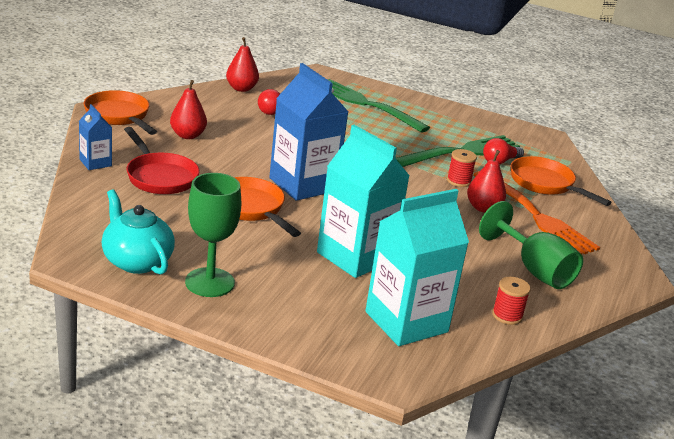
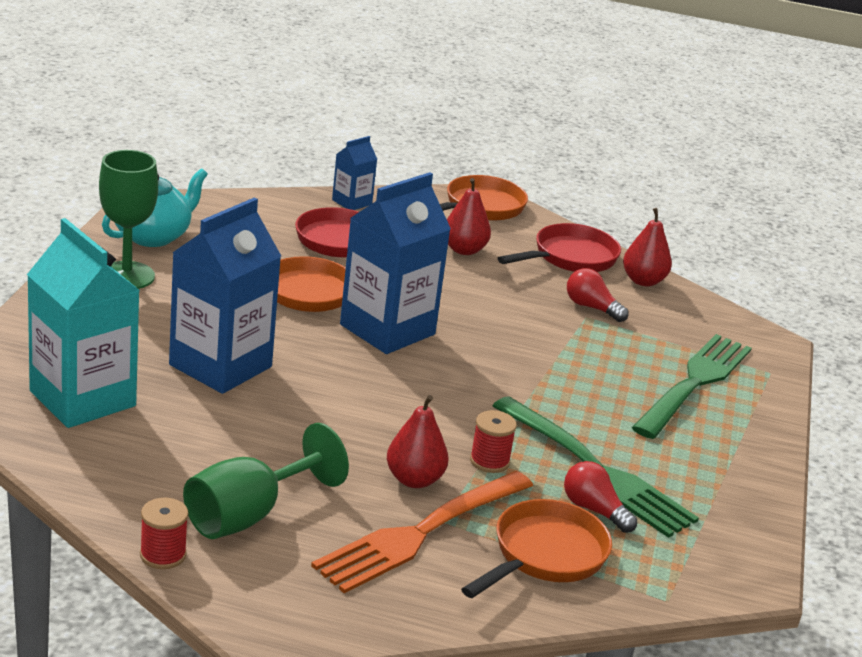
camera: 80 degrees right, 0 degrees up
turquoise carton [317,125,410,278] -> blue carton [169,197,281,394]
red spool [492,277,531,325] -> red spool moved to [140,498,188,569]
none -> red pan [498,223,621,272]

